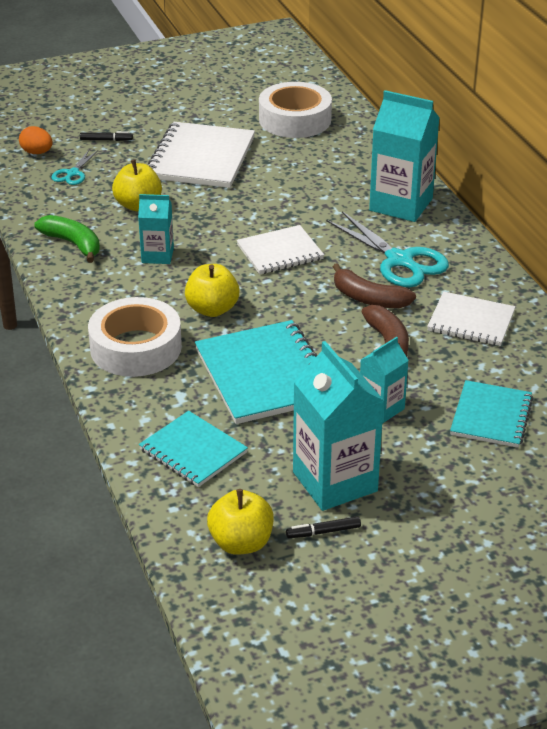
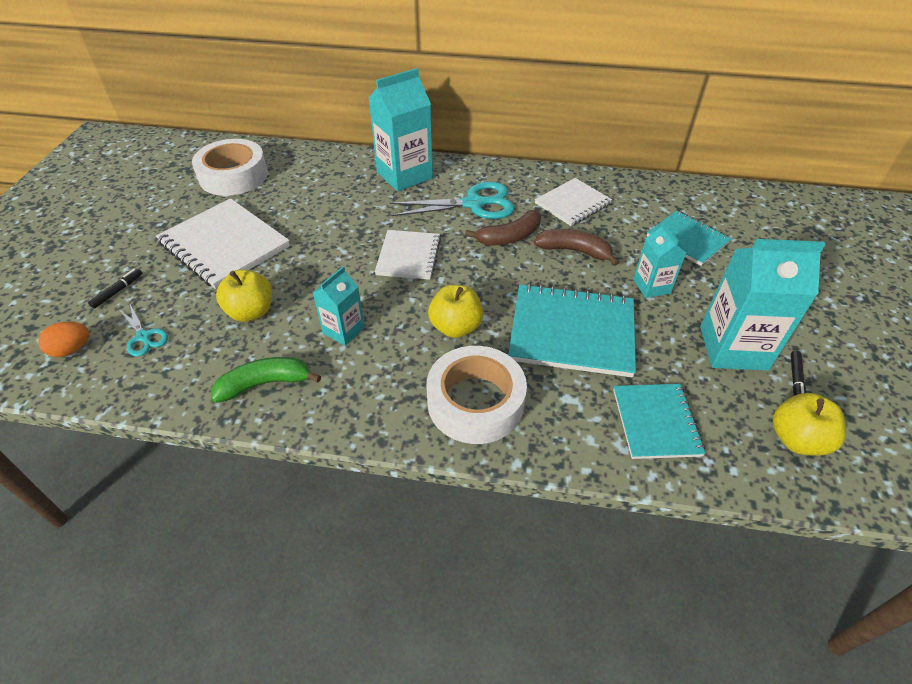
camera: 60 degrees left, 10 degrees up
turquoise notebook [139,411,248,487] -> turquoise notebook turned 75 degrees counterclockwise [613,384,706,459]

